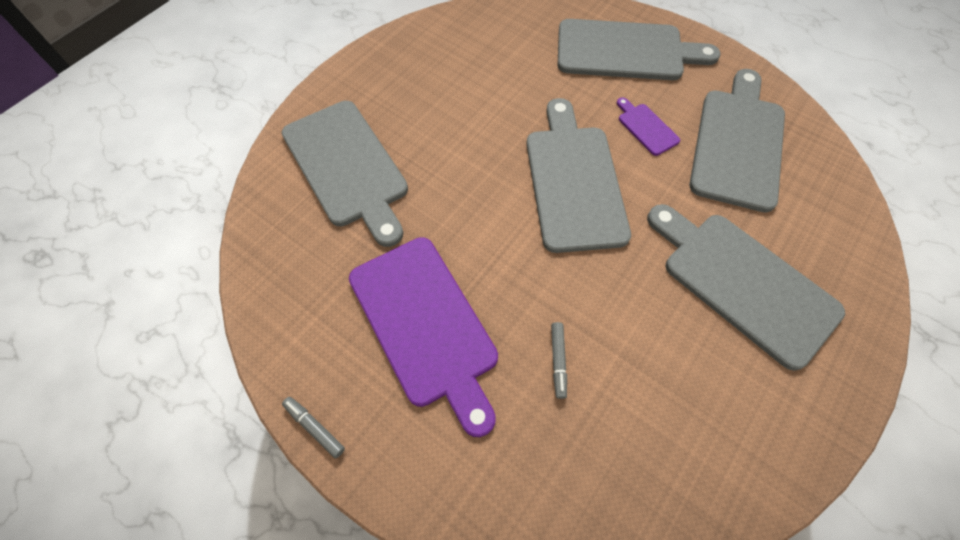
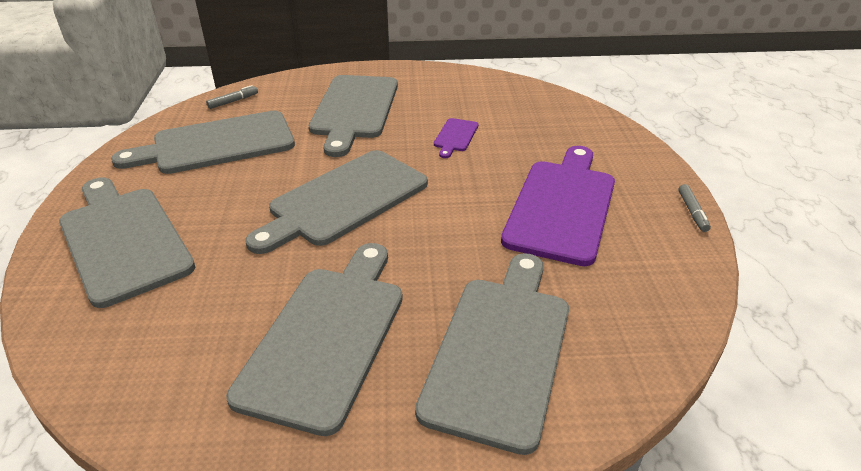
camera: 130 degrees left, 25 degrees down
grey marker [551,322,567,399] -> grey marker moved to [206,85,258,109]
purple cutting board [617,97,680,156] -> purple cutting board moved to [434,118,478,158]
none -> grey cutting board [226,243,403,436]

